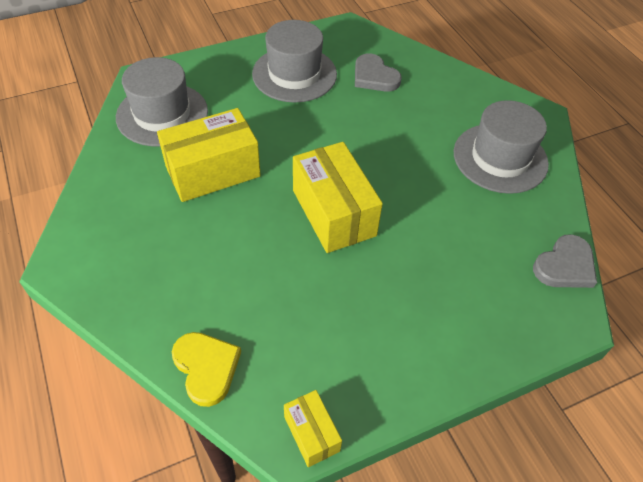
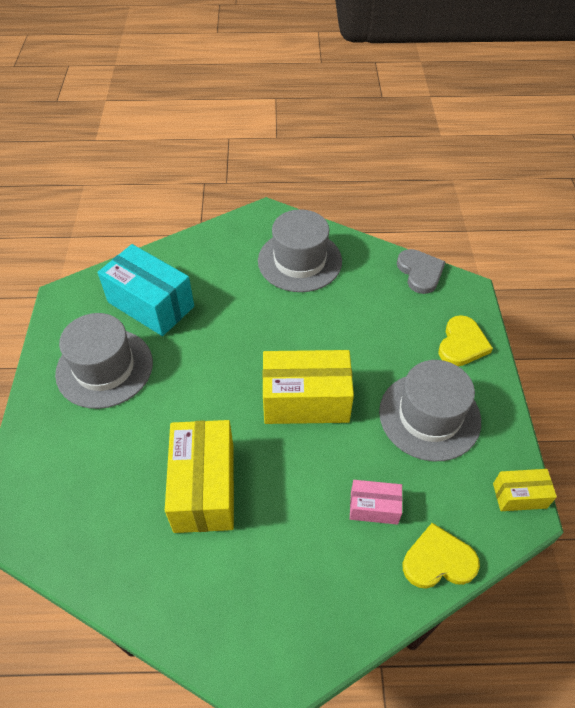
camera: 65 degrees left, 0 degrees up
grey hat [116,57,208,146] -> grey hat moved to [379,360,481,461]
grey heart [355,53,402,92] -> turquoise box [97,244,194,336]
none -> pink box [350,480,403,525]
none -> yellow heart [439,315,493,366]

